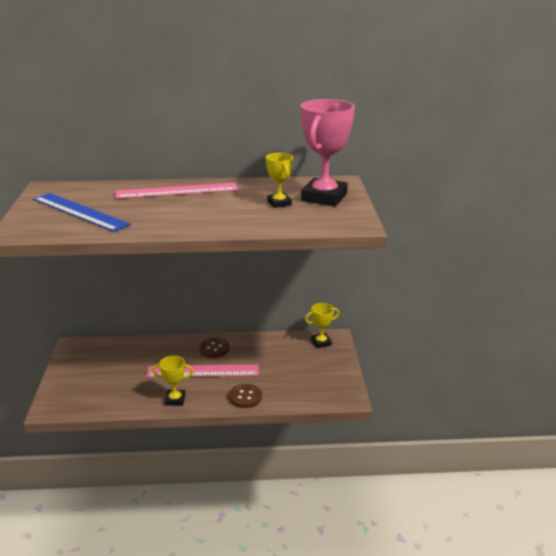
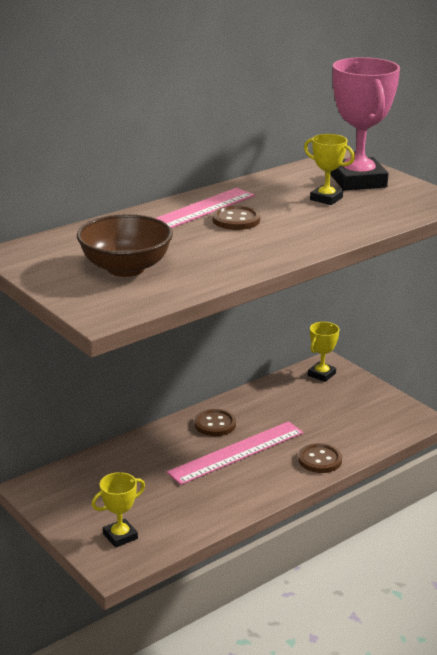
camera: 35 degrees left, 0 degrees up
blue ruler [33,193,131,232] -> brown bowl [77,214,173,277]
yellow trophy [152,356,194,406] -> yellow trophy moved to [92,472,145,548]
none -> brown button [213,206,260,230]

